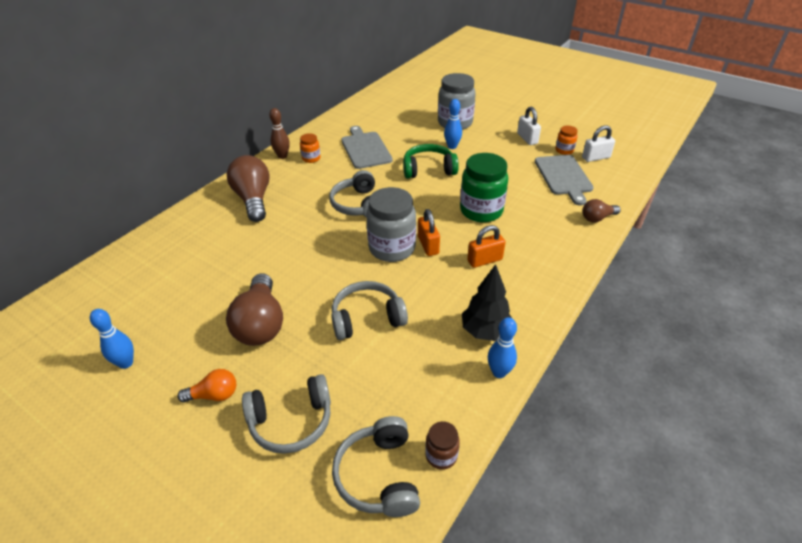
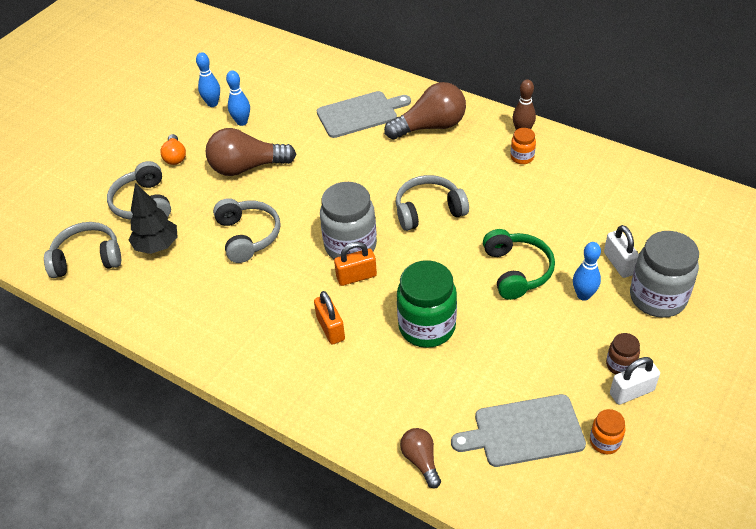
camera: 90 degrees right, 5 degrees up
grey cutting board [341,126,393,169] -> grey cutting board moved to [317,91,411,138]
brown jar [425,421,460,470] -> brown jar moved to [606,333,640,375]
black tree [462,264,513,341] -> black tree moved to [129,183,178,254]
blue bowling pin [488,317,517,378] -> blue bowling pin moved to [226,70,250,126]
white padlock [582,125,615,162] -> white padlock moved to [604,225,639,278]

